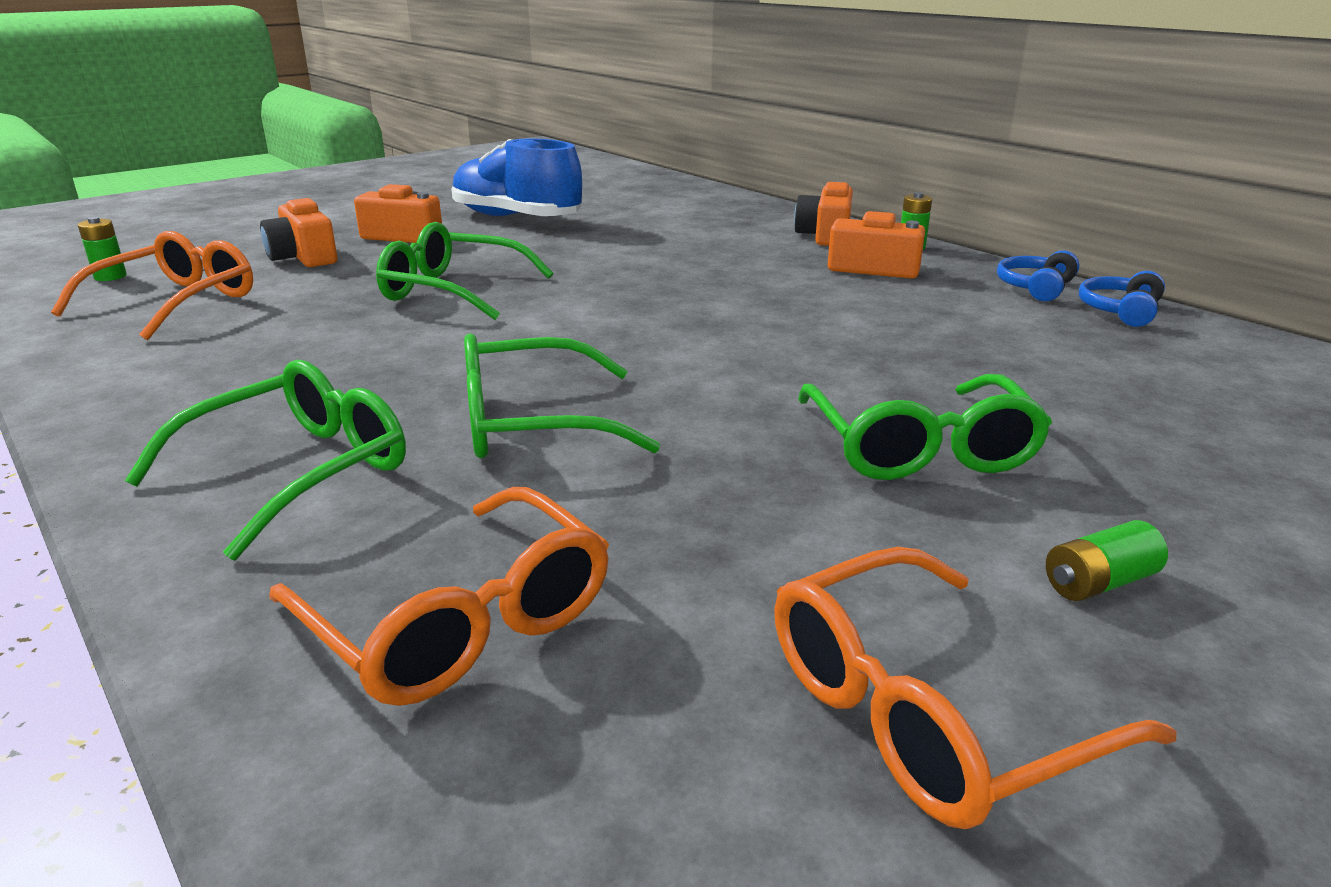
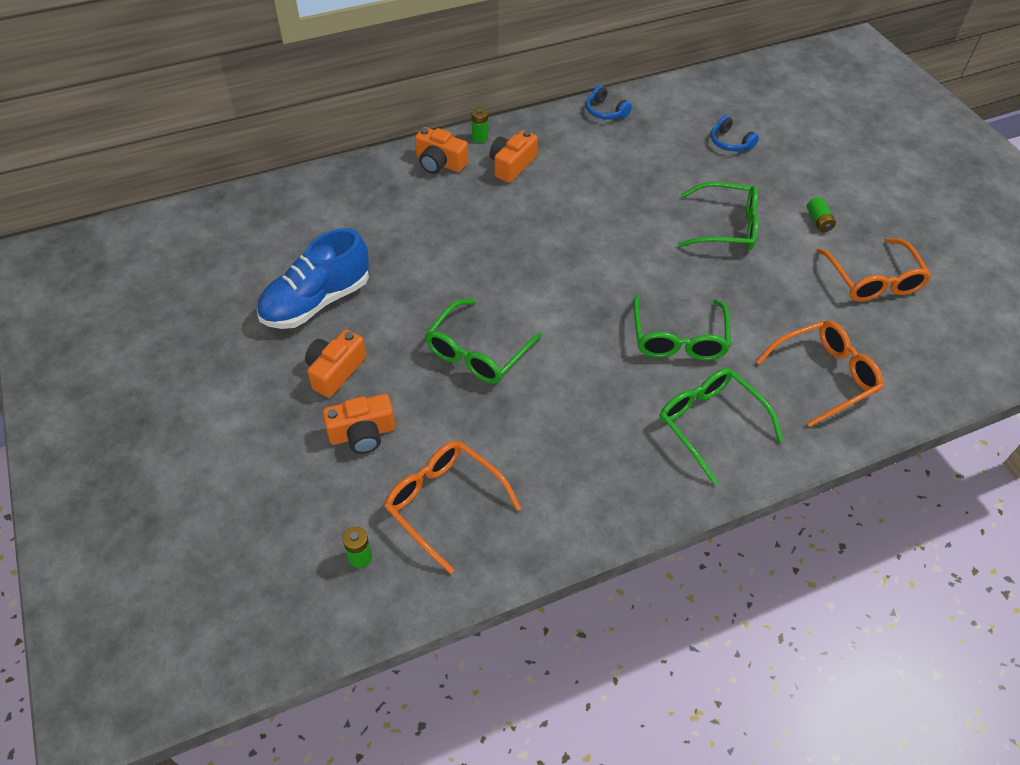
camera: 75 degrees left, 25 degrees up
blue headphones [997,250,1079,302] -> blue headphones moved to [711,115,759,151]

